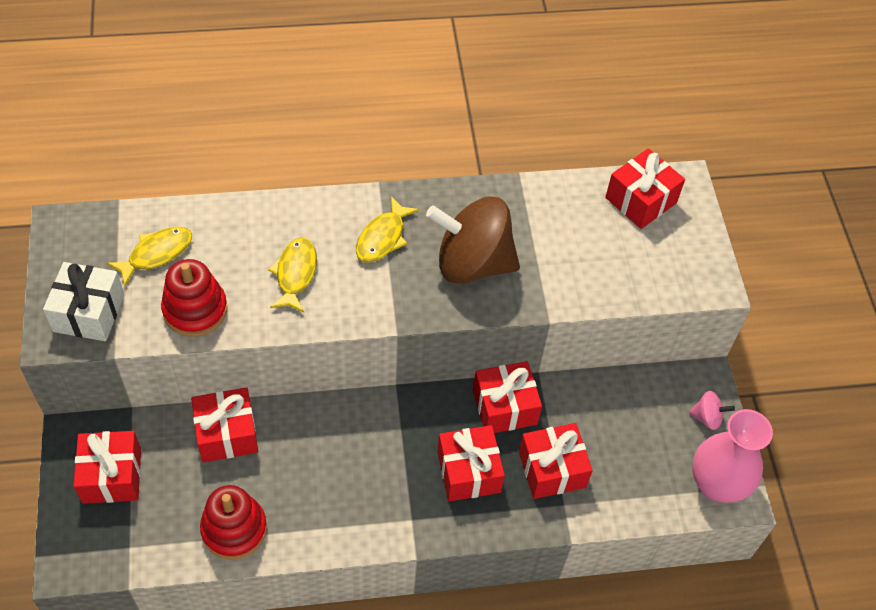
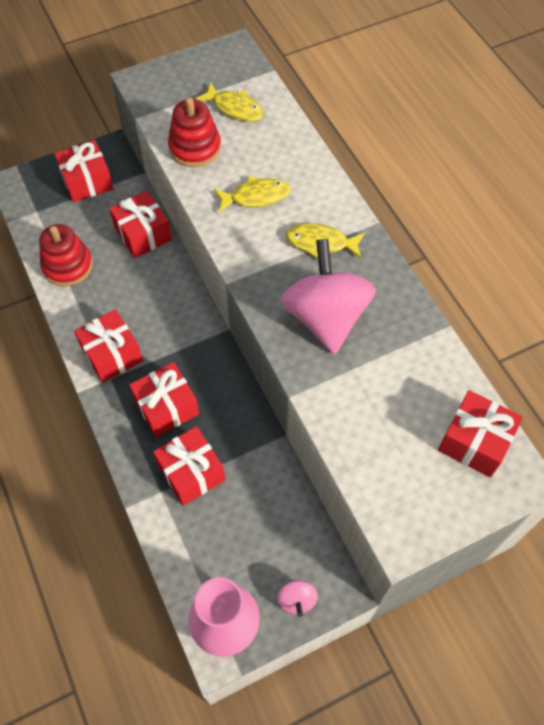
camera: 75 degrees right, 5 degrees up
white gift [43,262,124,341] -> none
brown spinning top [426,196,520,284] -> pink spinning top [281,239,376,354]
red gift [473,361,542,433] -> red gift moved to [74,309,143,383]

